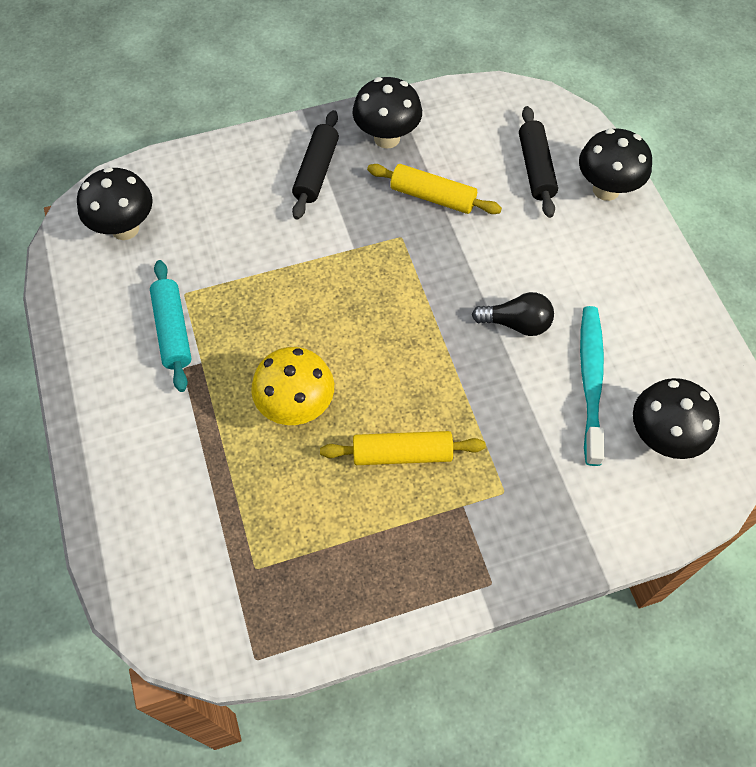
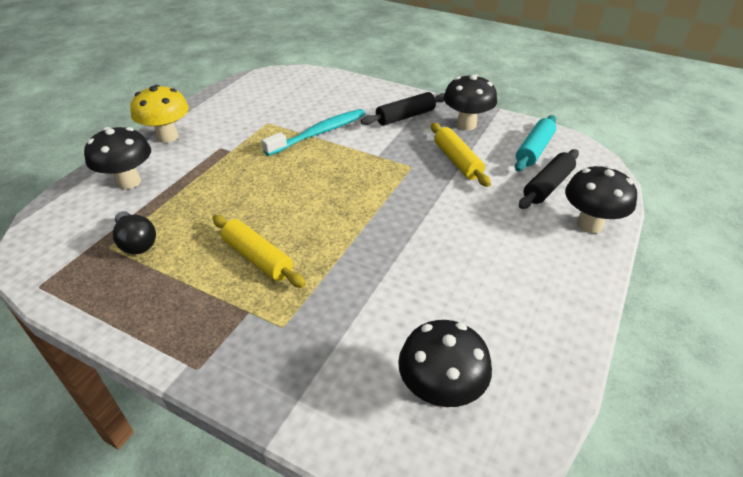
camera: 45 degrees right, 20 degrees down
black mushroom [77,167,153,240] -> black mushroom moved to [84,127,151,189]
turquoise rolling pin [150,260,192,392] -> turquoise rolling pin moved to [515,115,556,172]
yellow mushroom [251,347,334,425] -> yellow mushroom moved to [130,85,189,143]
black light bulb [472,292,554,336] -> black light bulb moved to [113,211,156,254]
turquoise toothbrush [580,306,605,466] -> turquoise toothbrush moved to [262,109,366,156]

